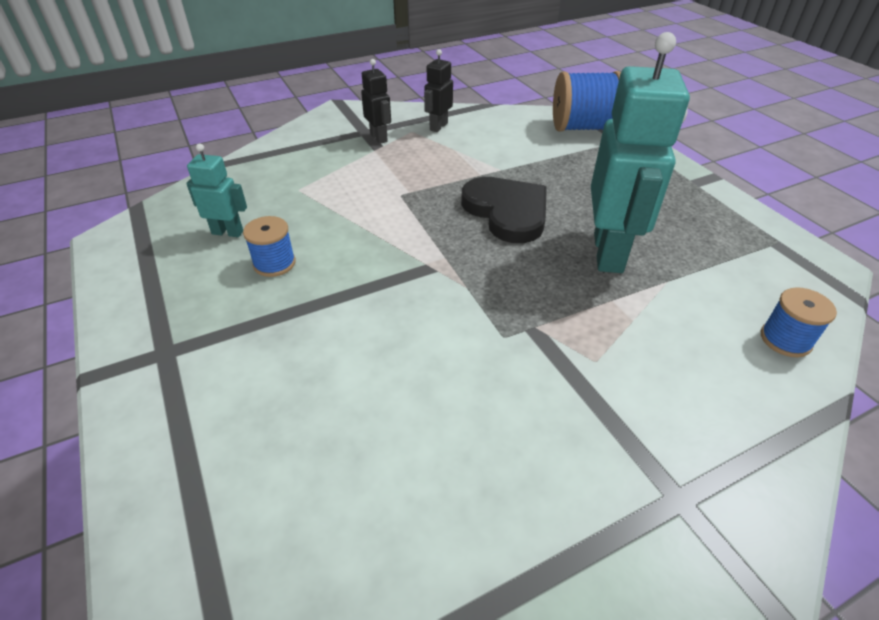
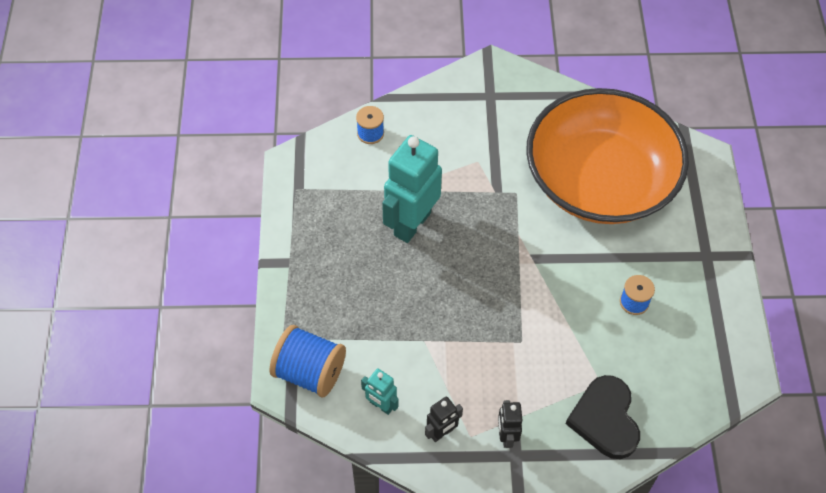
camera: 155 degrees left, 15 degrees up
turquoise robot [186,143,247,237] -> turquoise robot moved to [361,368,399,415]
black heart [461,177,547,243] -> black heart moved to [566,375,640,459]
none -> orange bowl [526,88,689,224]

